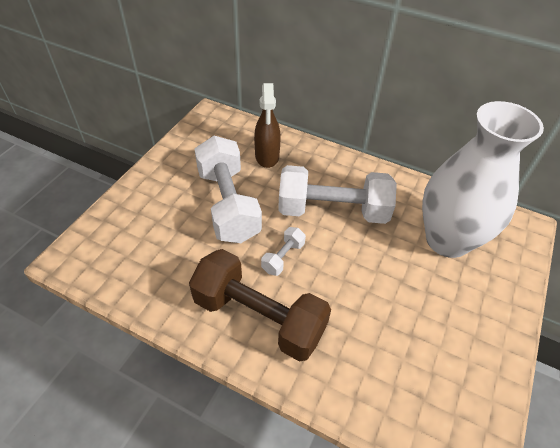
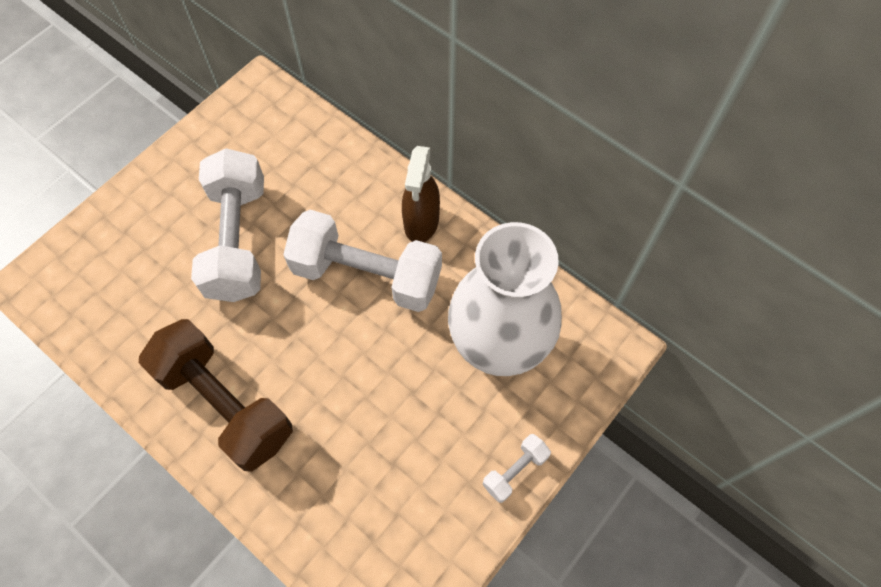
camera: 15 degrees right, 15 degrees up
brown spray bottle [254,83,281,168] -> brown spray bottle moved to [402,146,440,242]
white dumbbell [261,227,306,276] -> white dumbbell moved to [482,434,551,503]

